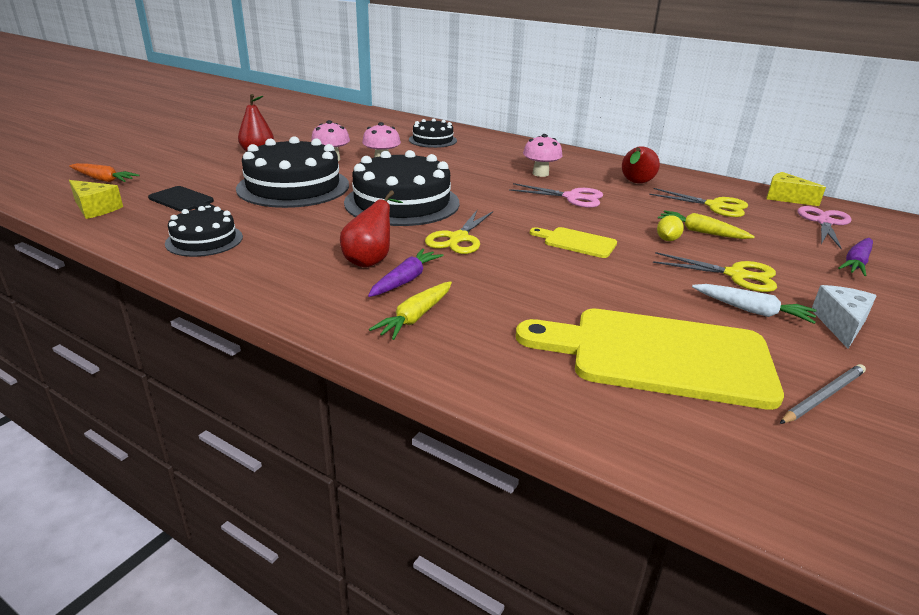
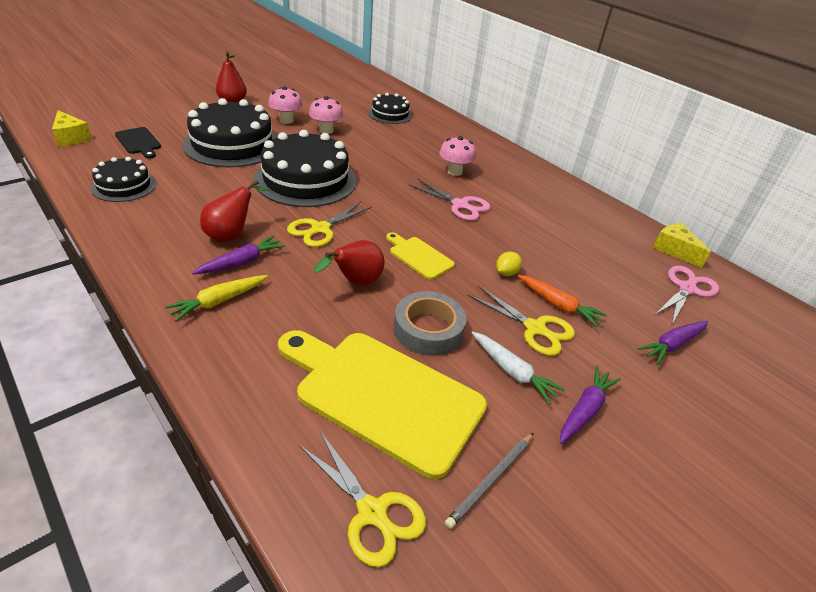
camera: 15 degrees right, 10 degrees up
orange carrot [69,163,140,182] -> orange carrot moved to [518,275,607,327]
red pear [622,146,660,183] -> red pear moved to [314,240,385,286]
yellow scissors [649,188,748,217] -> yellow scissors moved to [299,431,426,567]
yellow carrot [658,210,755,239] -> none
grey pencil [780,364,866,424] -> grey pencil turned 150 degrees clockwise [445,433,534,529]
white cheese [812,285,877,349] -> purple carrot [560,366,621,444]
none -> grey tape [394,291,466,356]

